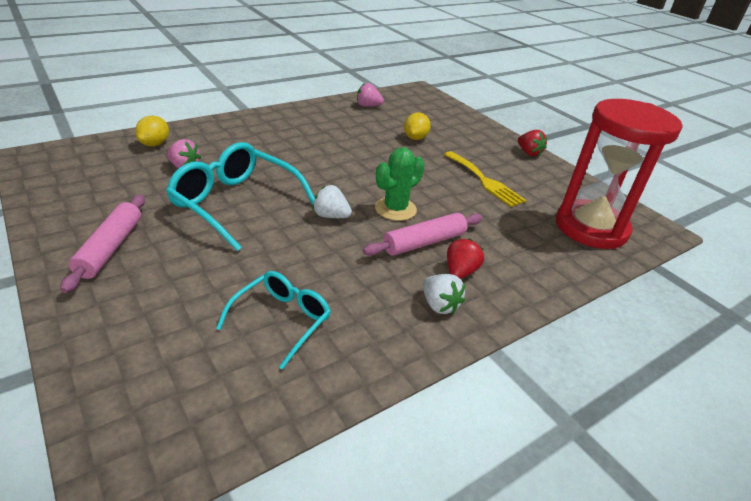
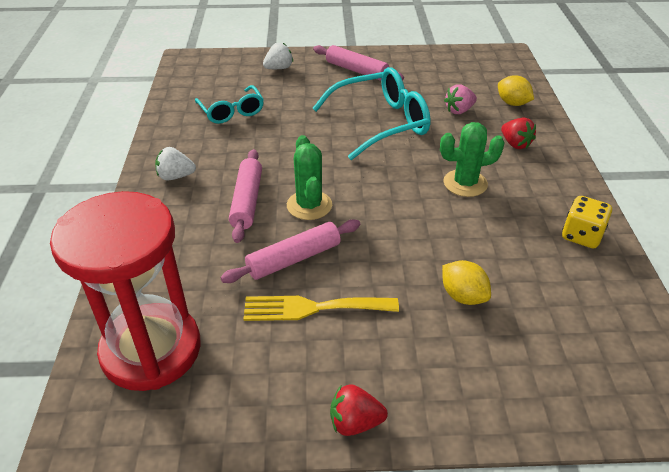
camera: 125 degrees right, 5 degrees up
white strawberry [312,185,352,218] -> white strawberry moved to [263,43,293,69]
pink strawberry [357,83,384,107] -> none
red strawberry [447,239,484,279] -> red strawberry moved to [501,118,536,149]
none -> pink rolling pin [220,219,360,283]
none -> green cactus [440,122,504,197]
none -> yellow dice [562,196,612,249]

